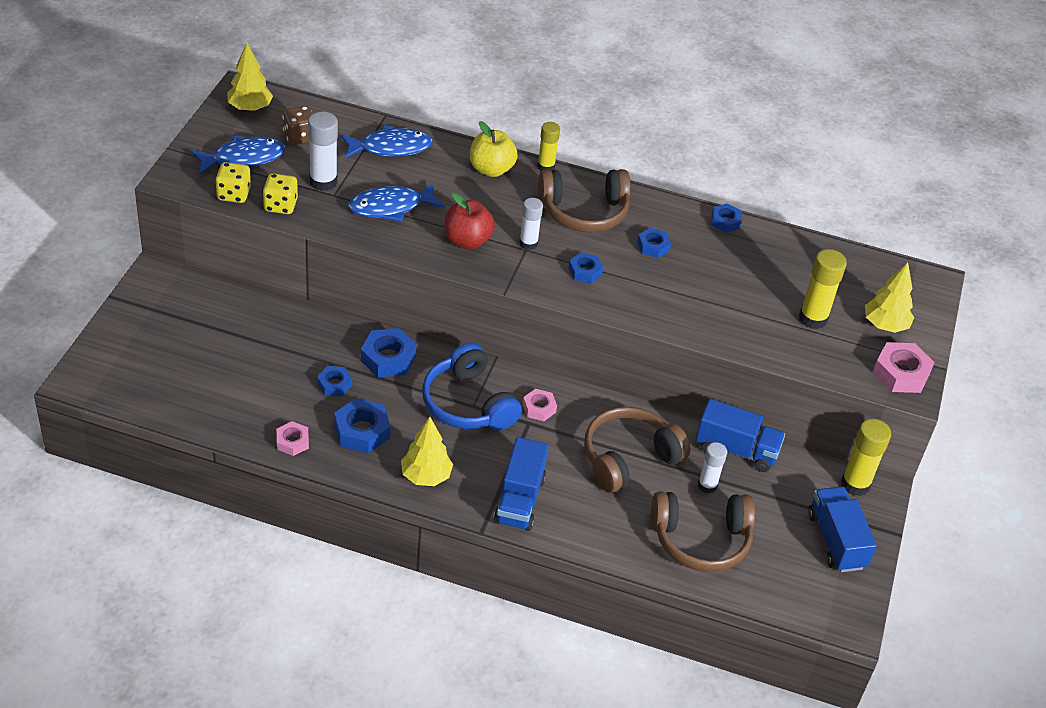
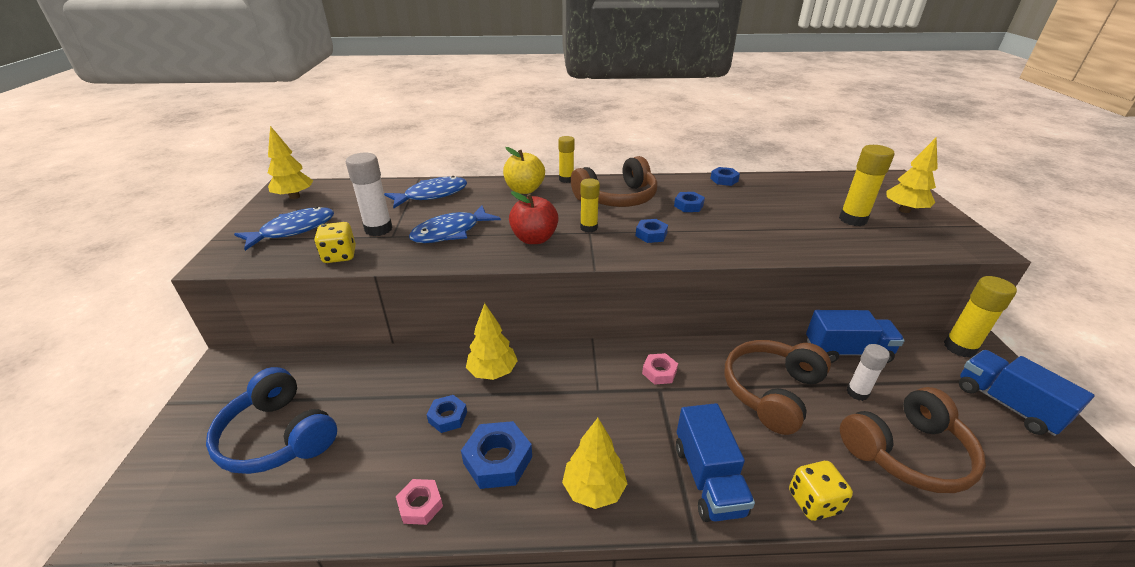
camera: 15 degrees left, 10 degrees down
yellow dice [215,162,251,203] -> yellow dice moved to [789,461,853,521]
brown dice [282,106,313,145] -> none
blue nut [361,328,417,377] -> yellow tree [466,303,518,380]
blue headphones [422,342,522,430] -> blue headphones moved to [206,367,337,474]
white glue stick [519,198,543,250] -> yellow glue stick [580,178,600,233]
pink nut [873,342,935,393] -> none

